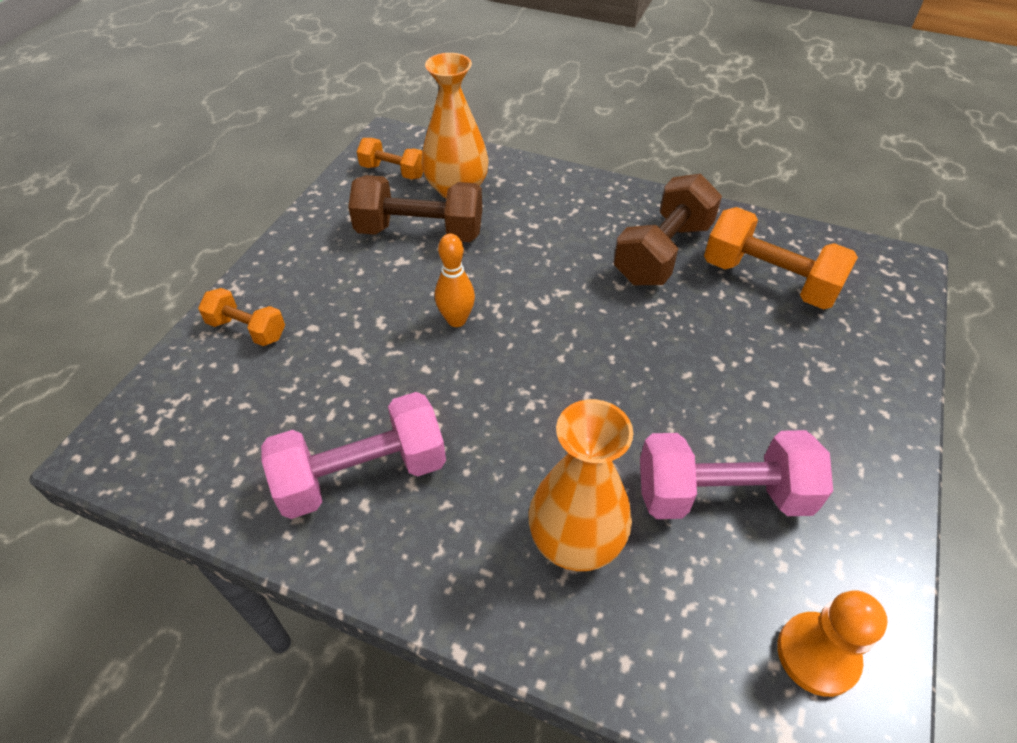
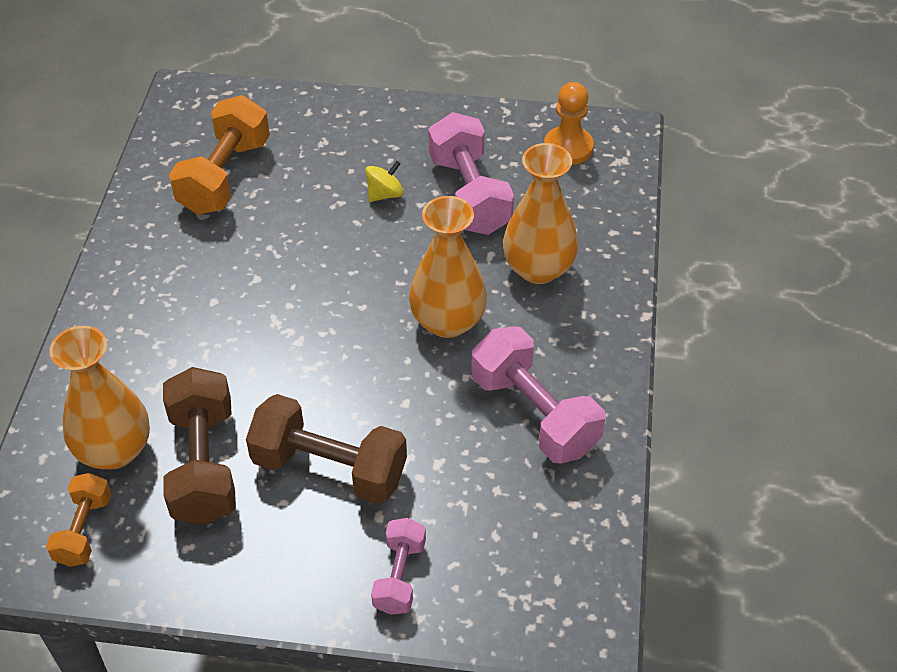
camera: 105 degrees left, 0 degrees up
orange dumbbell [198,288,285,346] -> pink dumbbell [371,518,426,615]
orange bowling pin [435,234,475,327] -> none
brown dumbbell [613,174,722,285] -> brown dumbbell moved to [246,394,407,504]
none -> yellow spinning top [365,161,404,202]
none -> orange vase [409,196,487,338]

